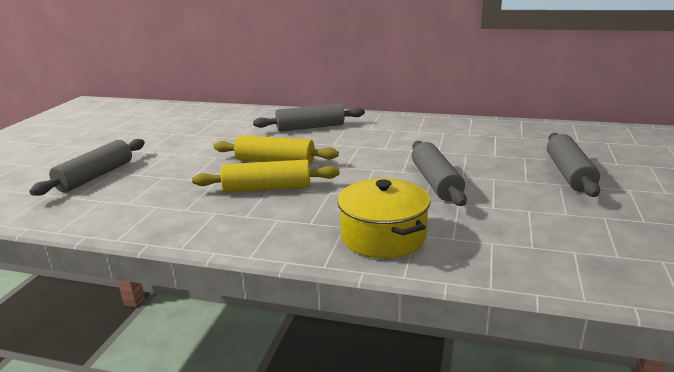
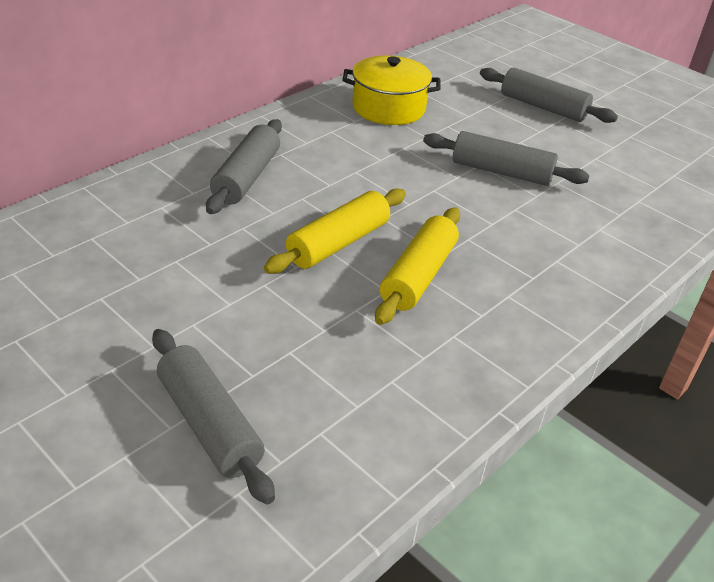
camera: 65 degrees left, 15 degrees up
yellow pot [337,178,431,259] -> yellow pot moved to [342,55,441,125]

